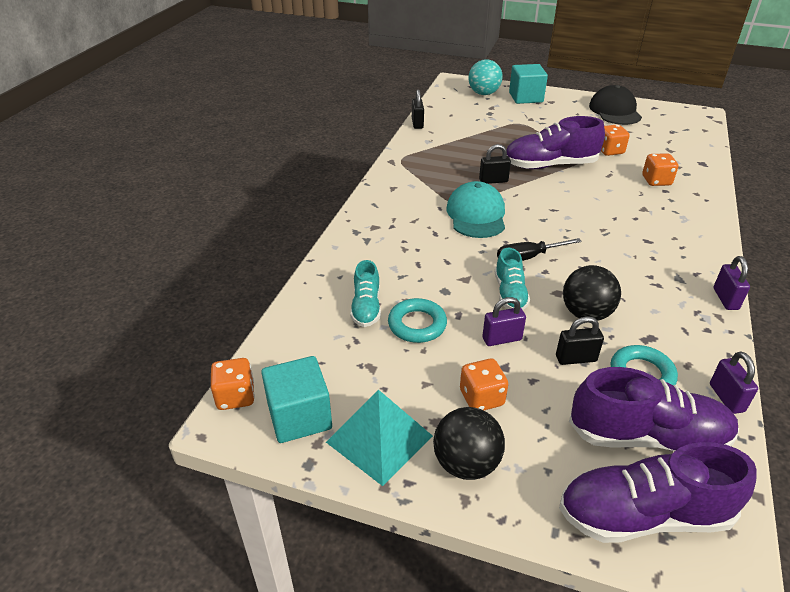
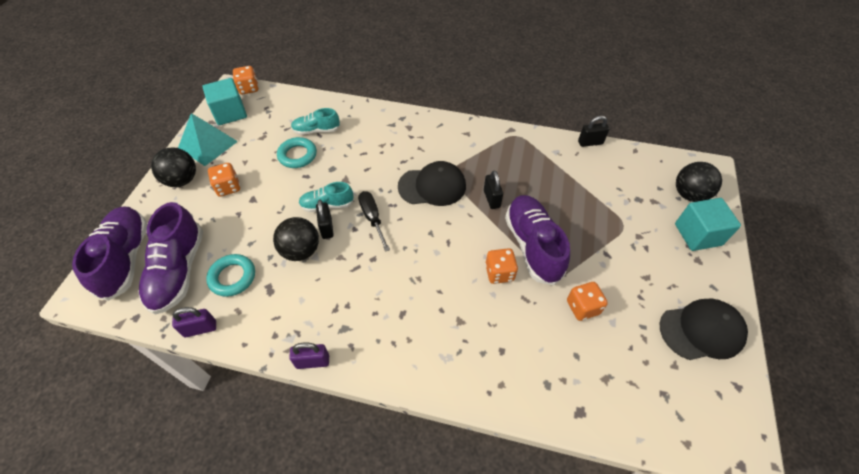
camera: 85 degrees right, 15 degrees up
turquoise cap [446,181,505,238] -> black cap [398,161,466,206]
turquoise ball [468,59,503,95] -> black ball [676,162,722,202]
purple padlock [482,297,526,346] -> none
black padlock [556,316,604,365] -> black padlock moved to [316,200,334,239]
orange dice [642,153,678,186] -> orange dice moved to [485,248,518,284]

